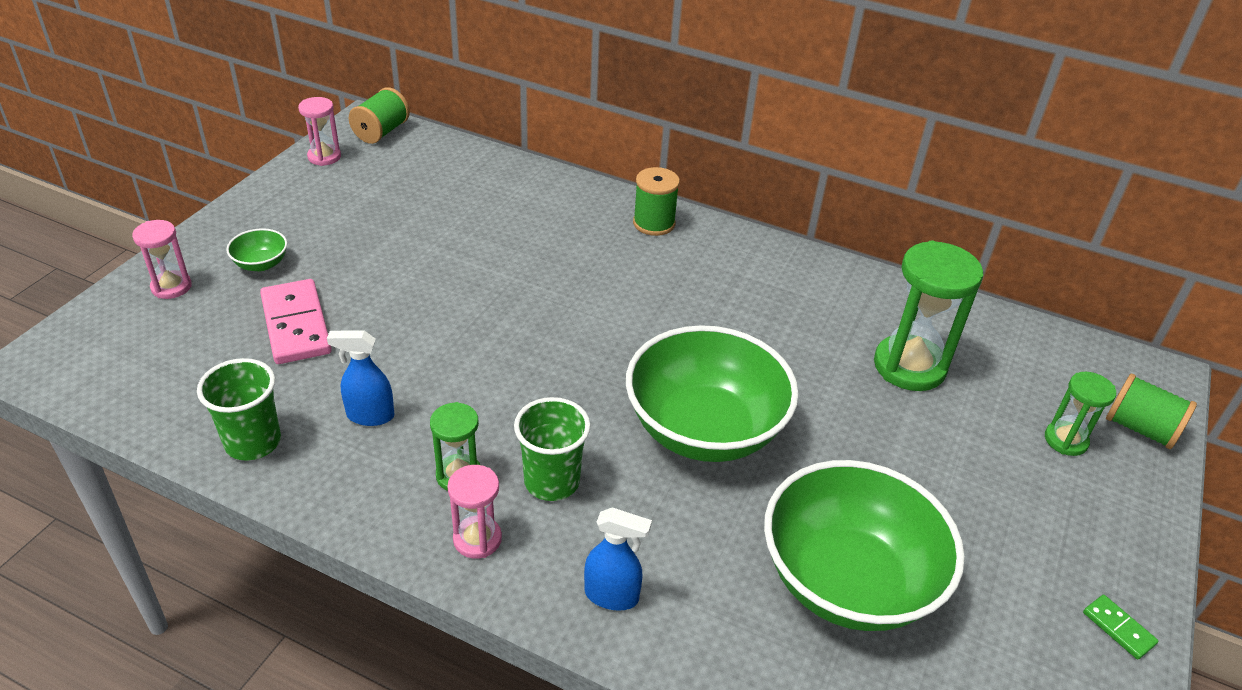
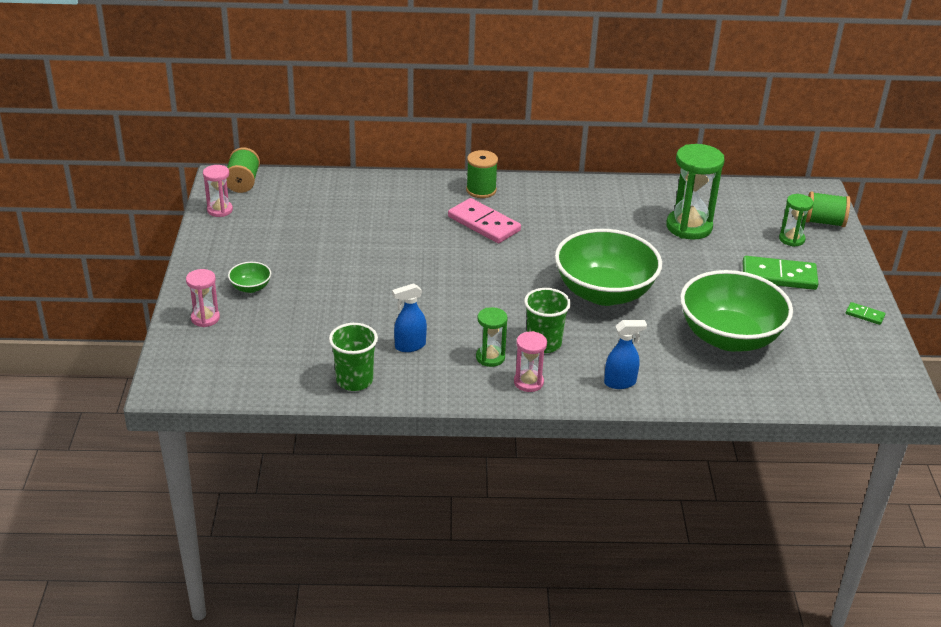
camera: 25 degrees left, 5 degrees down
pink domino [260,279,332,364] -> pink domino moved to [448,198,521,243]
none -> green domino [743,256,818,290]

